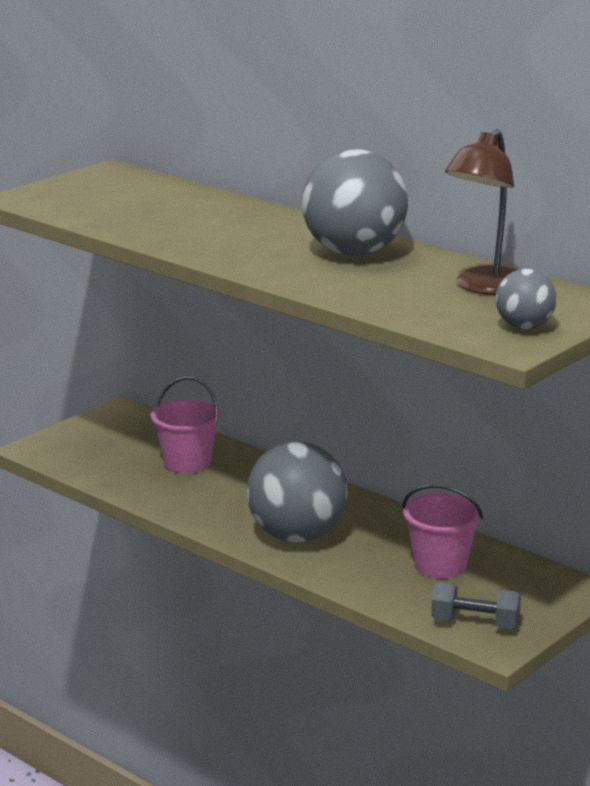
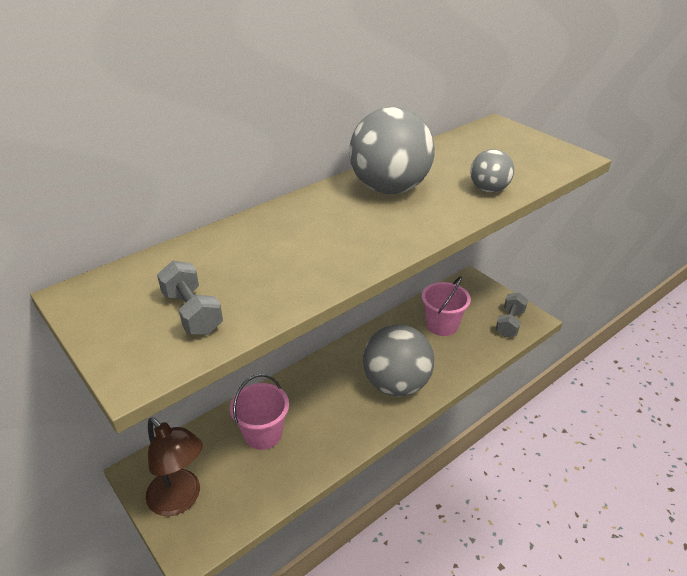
camera: 80 degrees left, 15 degrees up
brown lamp [445,129,516,295] -> brown lamp moved to [146,418,203,516]
grey ball [496,269,557,329] -> grey ball moved to [470,149,514,193]
none -> grey dumbbell [157,261,223,335]

